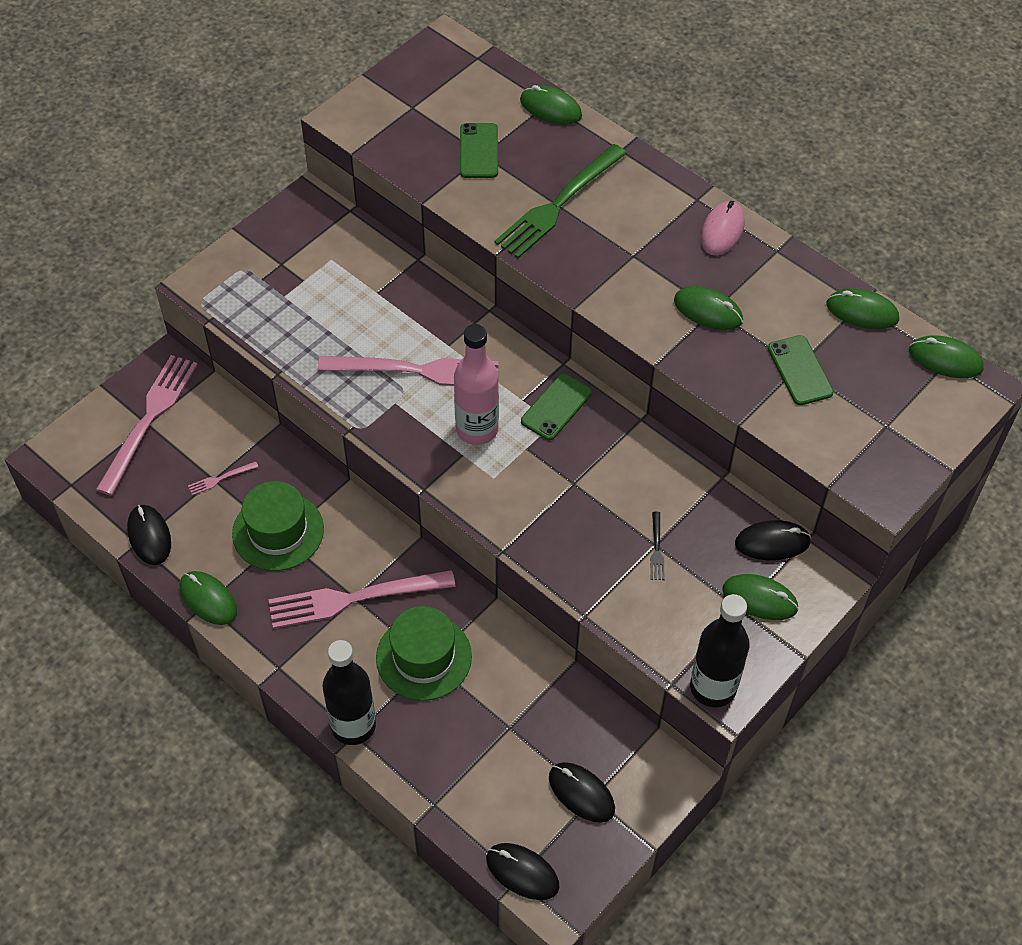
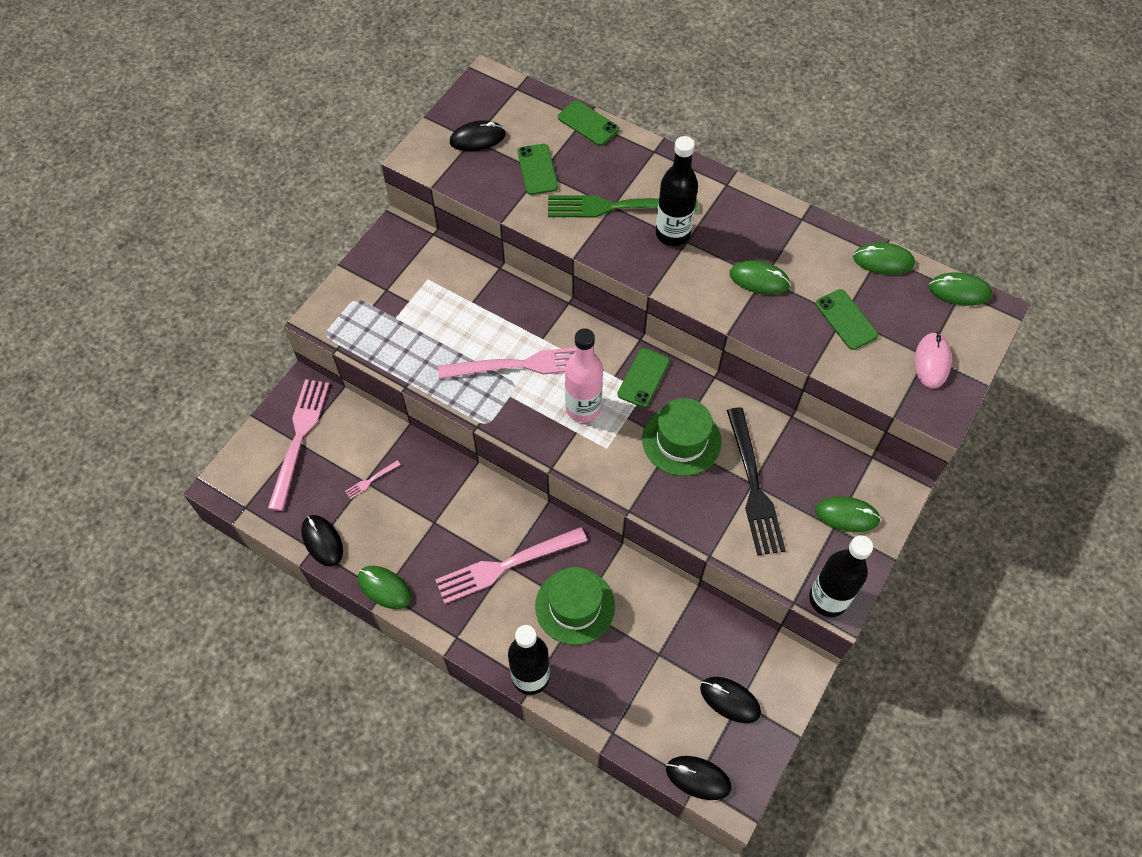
camera: 10 degrees left, 5 degrees up
green hat [232,481,324,571] -> green hat moved to [642,398,722,476]
green fork [494,144,627,258] -> green fork turned 60 degrees clockwise [548,195,698,218]
green mouse [520,85,582,125] -> green phone [558,100,619,146]
black fork [650,512,665,580] -> black fork [727,408,786,556], size x2.48
pink mouse [701,201,745,256] -> pink mouse moved to [915,332,952,388]
black mouse [735,520,811,560] -> black mouse moved to [450,120,506,151]
none -> black bottle [656,136,698,246]

